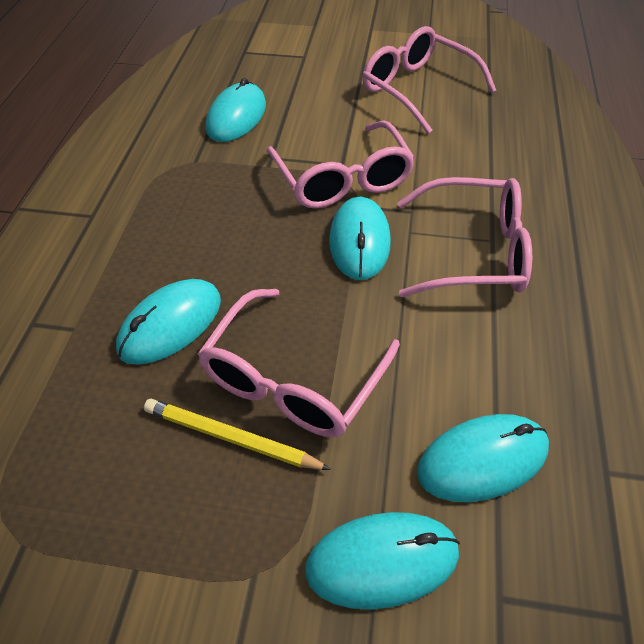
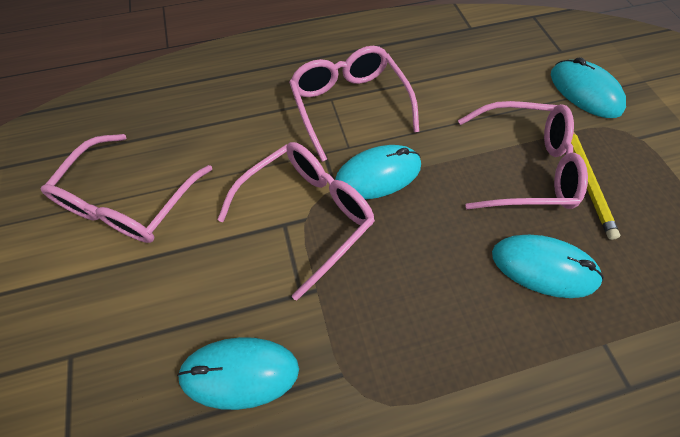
camera: 115 degrees left, 10 degrees up
turquoise mouse [417,414,549,502] -> none

